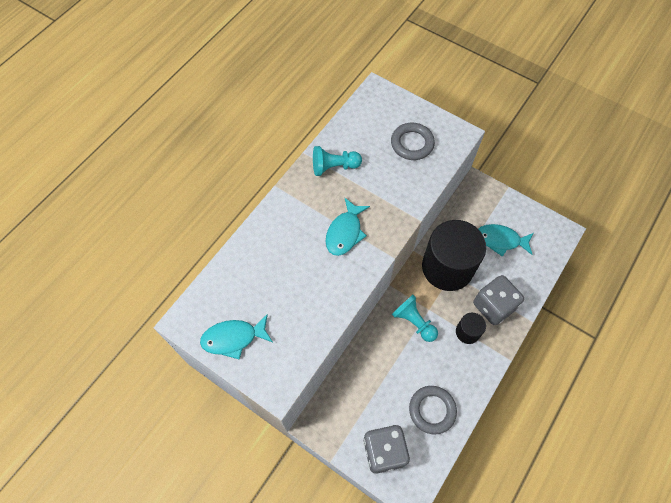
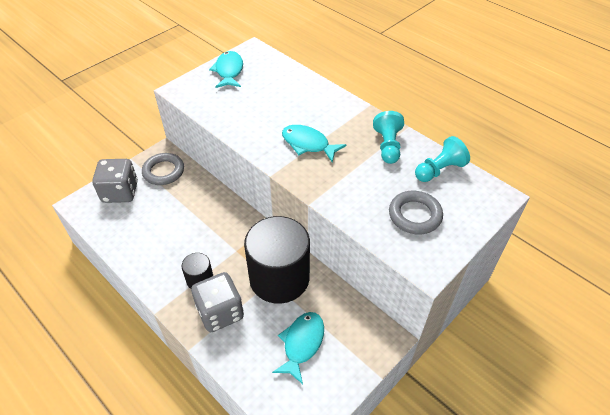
camera: 100 degrees right, 15 degrees down
turquoise pawn [392,295,438,342] -> turquoise pawn moved to [415,136,470,182]
grey ring [409,386,457,434] -> grey ring moved to [142,153,184,185]

